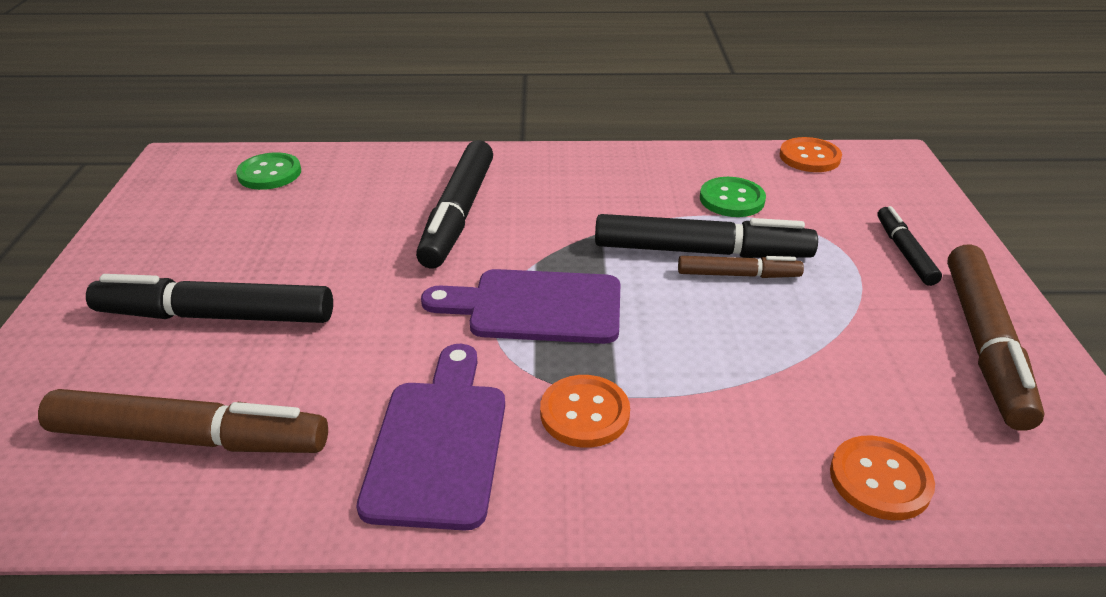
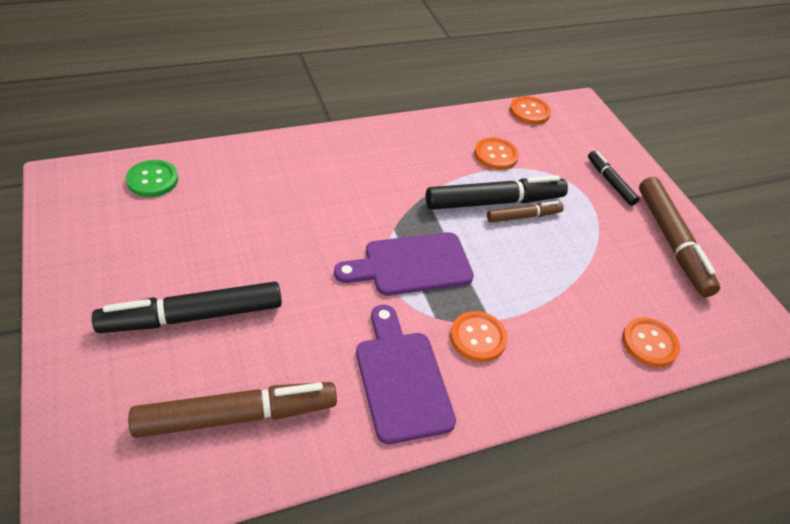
camera: 25 degrees left, 10 degrees up
black marker [416,140,493,269] -> none
green button [700,177,766,217] -> orange button [474,137,519,170]

